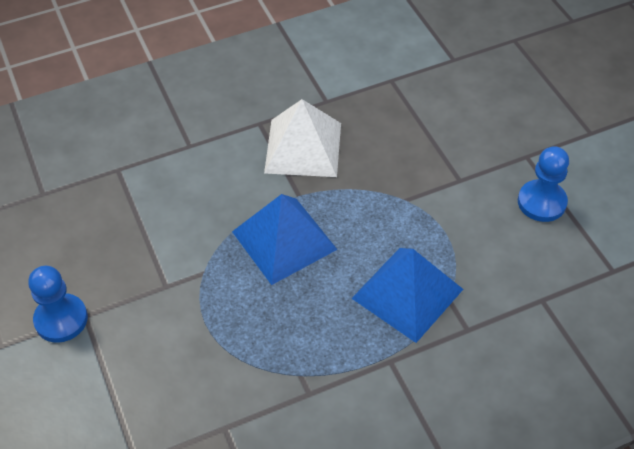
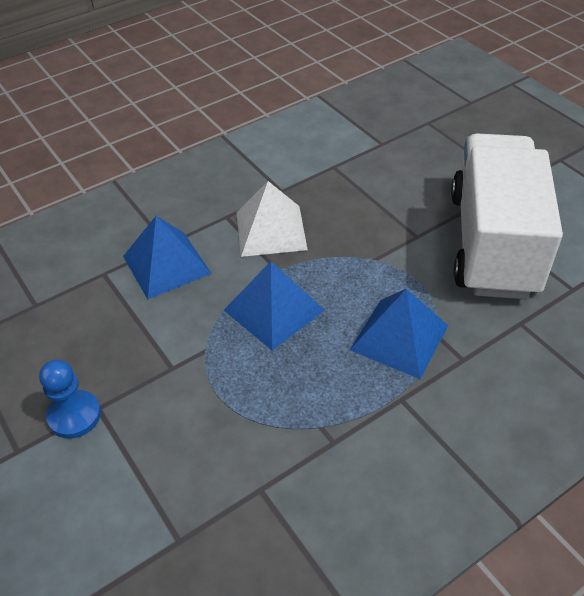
camera: 10 degrees left, 5 degrees down
blue pawn [518,146,569,222] -> white truck [451,133,563,299]
none -> blue pyramid [123,216,212,299]

